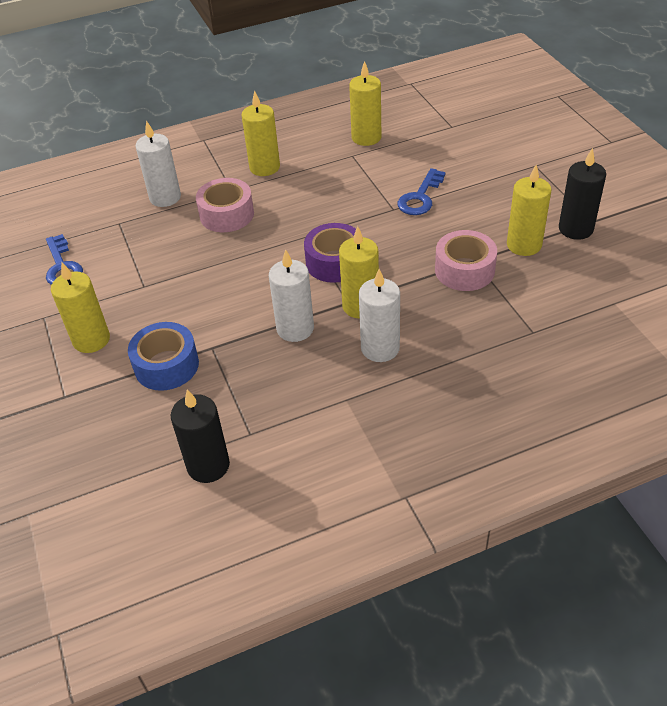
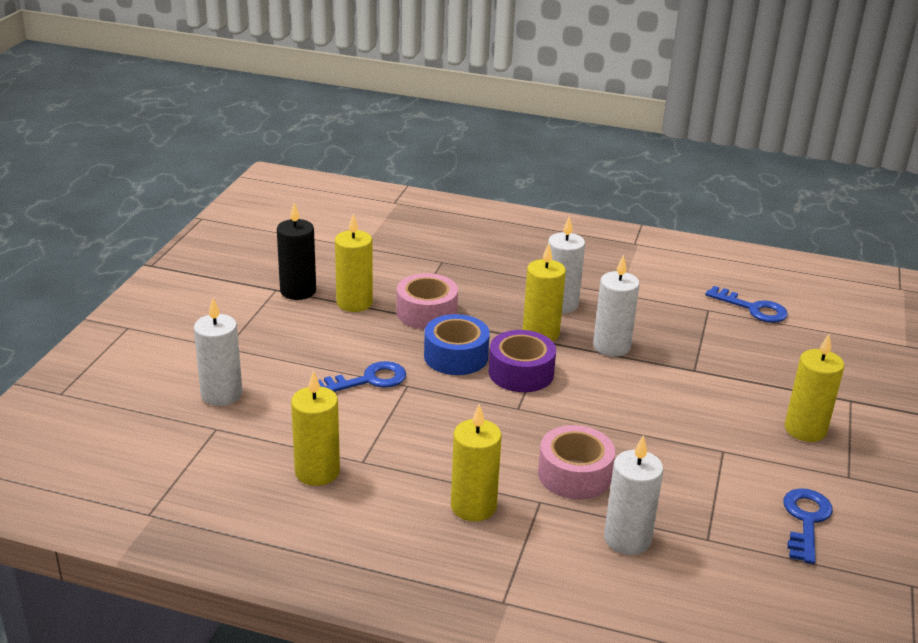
camera: 145 degrees left, 15 degrees down
blue tape [128,322,199,391] -> blue tape moved to [424,314,490,375]
black candle [171,389,230,483] -> blue key [705,286,788,323]
none -> white candle [194,298,243,406]

